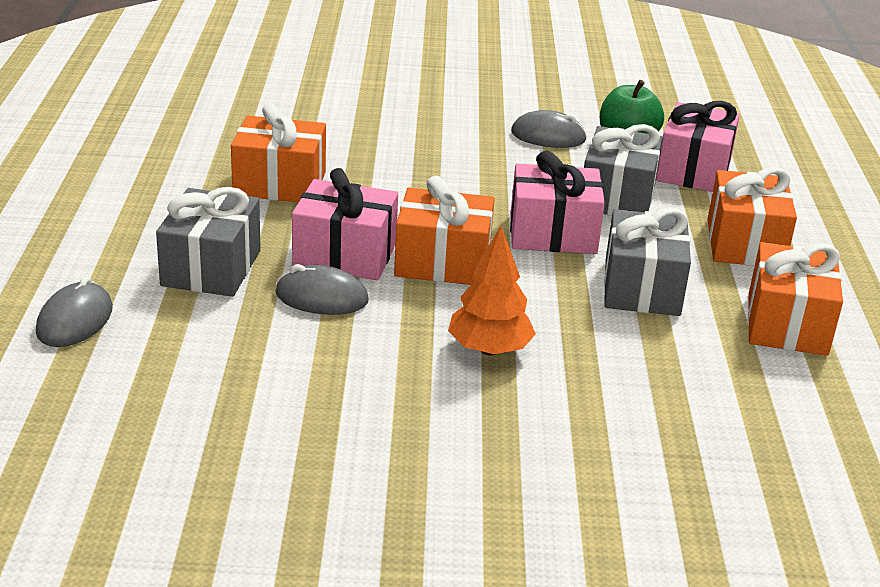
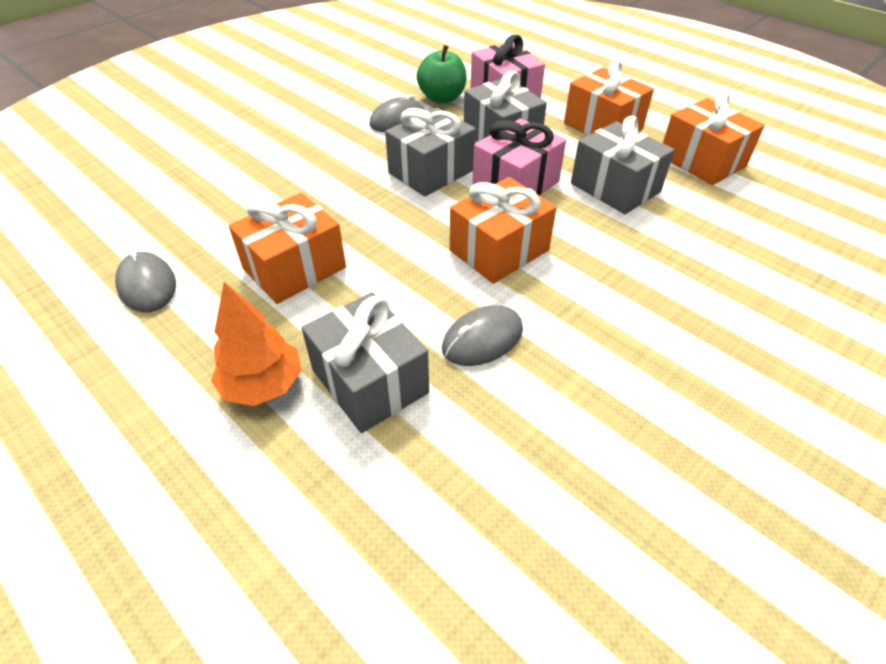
camera: 45 degrees left, 15 degrees up
grey mouse [36,277,113,347] -> grey mouse moved to [115,249,176,312]
pink gift [292,168,398,280] -> none
orange tree [448,226,536,356] -> orange tree moved to [211,282,302,406]
none -> grey gift [385,108,476,196]

